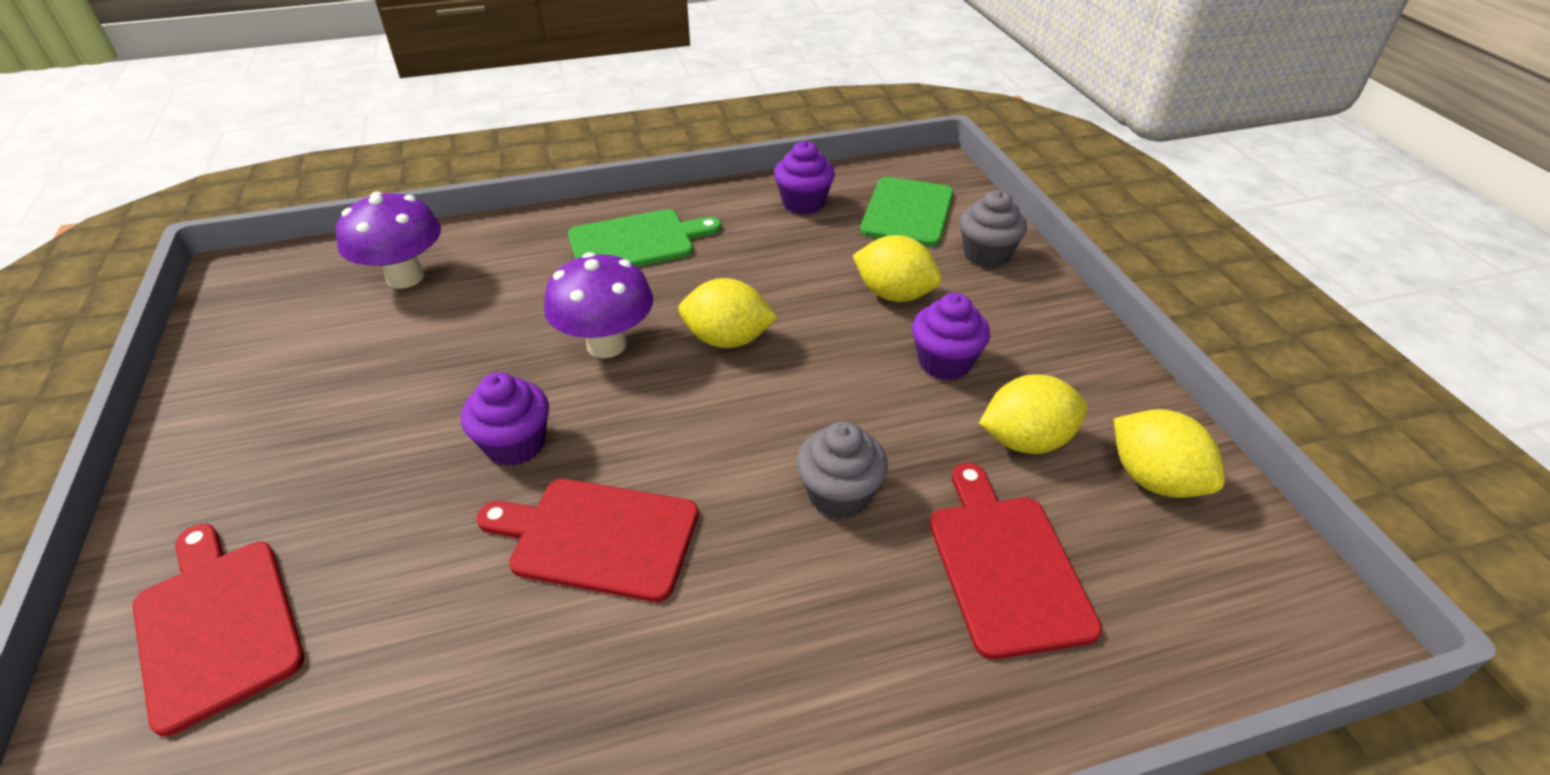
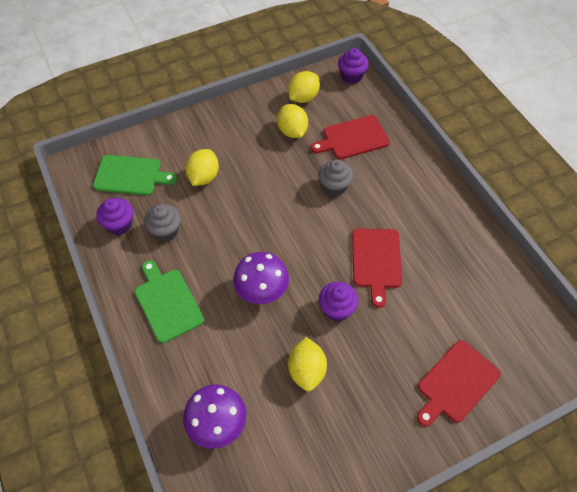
camera: 100 degrees left, 15 degrees up
yellow lemon [678,278,778,348] -> yellow lemon moved to [288,337,327,391]
purple cupcake [912,293,990,380] -> purple cupcake moved to [338,48,369,84]
grey cupcake [960,190,1027,268] -> grey cupcake moved to [144,204,181,241]

